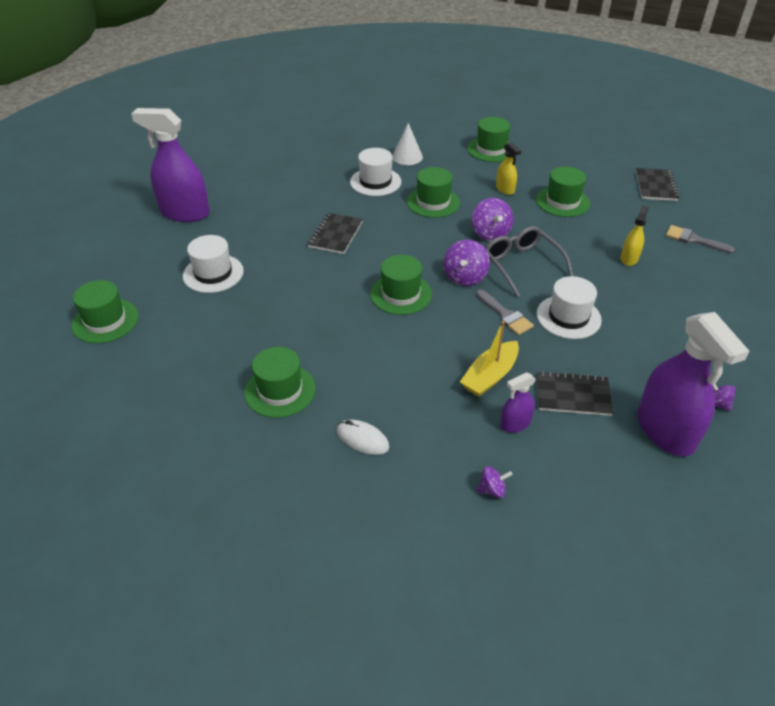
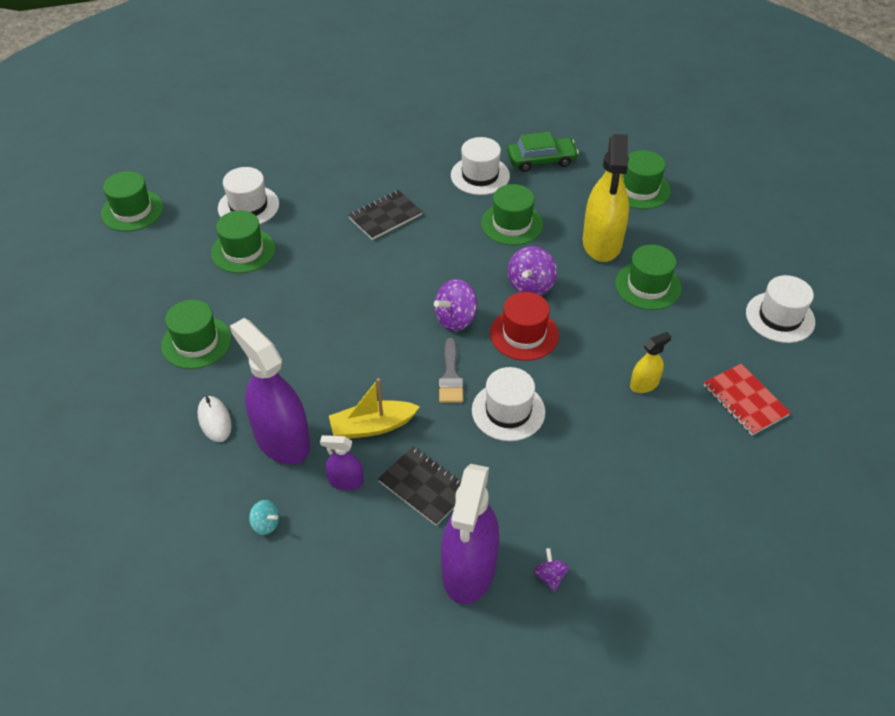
camera: 35 degrees right, 5 degrees up
purple spray bottle [131,108,210,222] -> purple spray bottle moved to [230,318,310,465]
green hat [370,255,432,315] -> green hat moved to [211,210,275,273]
white cone [392,123,423,165] -> green car [507,132,579,172]
purple spinning top [476,466,512,498] -> turquoise spinning top [249,500,279,535]
grey glasses [485,226,573,297] -> red hat [490,292,559,361]
yellow spray bottle [496,142,521,195] -> yellow spray bottle [583,134,629,262], size x2.10
black notebook [636,168,679,201] -> white hat [746,275,815,343]
grey brush [666,225,735,253] -> red notebook [704,364,791,435]

